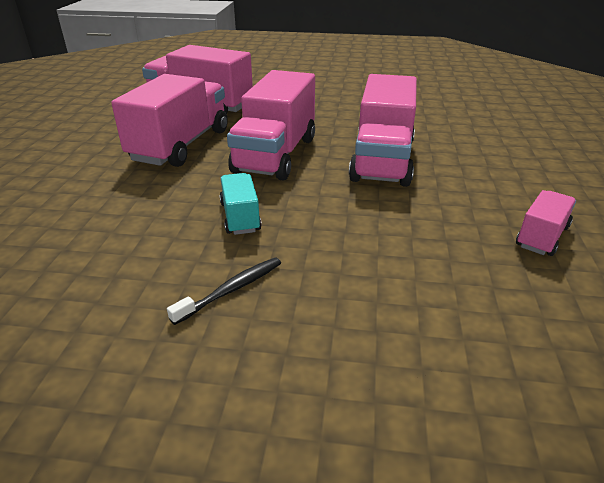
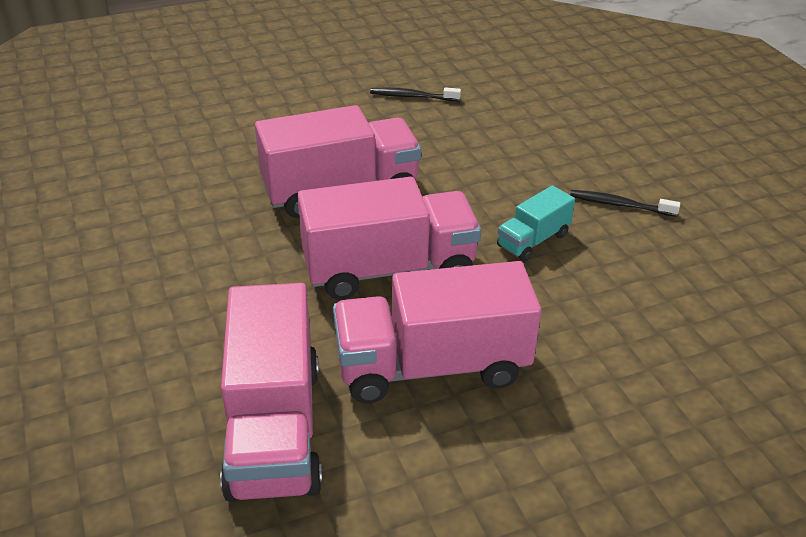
camera: 120 degrees left, 5 degrees up
pink truck [516,190,576,256] -> black toothbrush [370,87,461,101]

